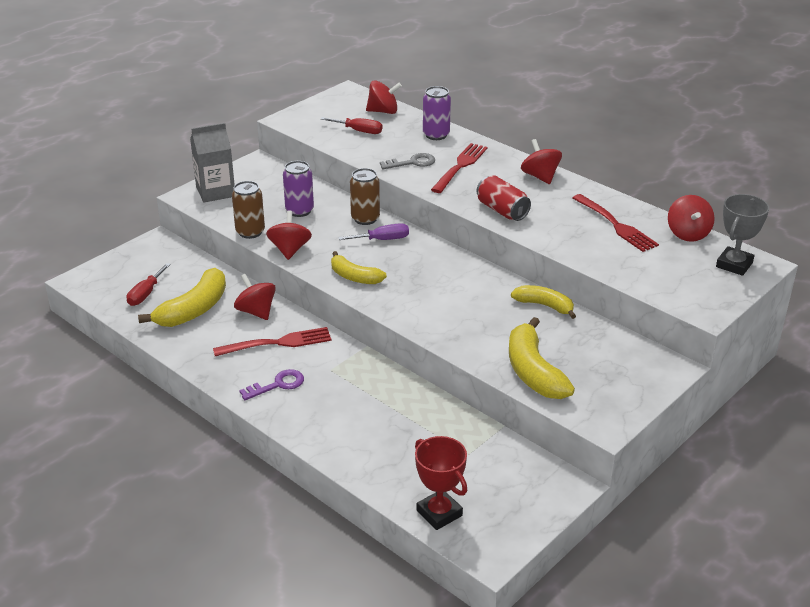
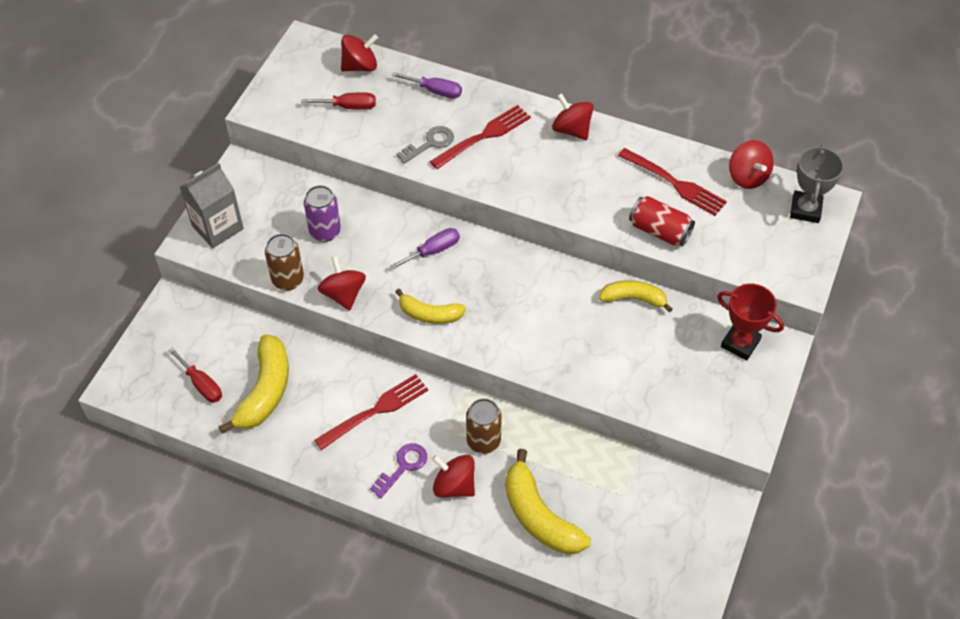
camera: 20 degrees left, 20 degrees up
red screwdriver [126,263,171,306] -> red screwdriver turned 45 degrees counterclockwise [168,347,222,402]
red spinning top [234,274,276,320] -> red spinning top moved to [432,455,475,498]
brown can [350,168,380,225] -> brown can moved to [466,398,502,454]
red trophy [415,436,467,530] -> red trophy moved to [717,284,784,360]
purple can [423,86,451,140] -> purple screwdriver [391,72,462,99]
red fork [431,143,488,193] -> red fork turned 45 degrees clockwise [430,105,531,169]
red can [476,175,531,221] -> red can moved to [629,196,695,247]
yellow banana [509,317,575,399] -> yellow banana moved to [505,449,591,554]

